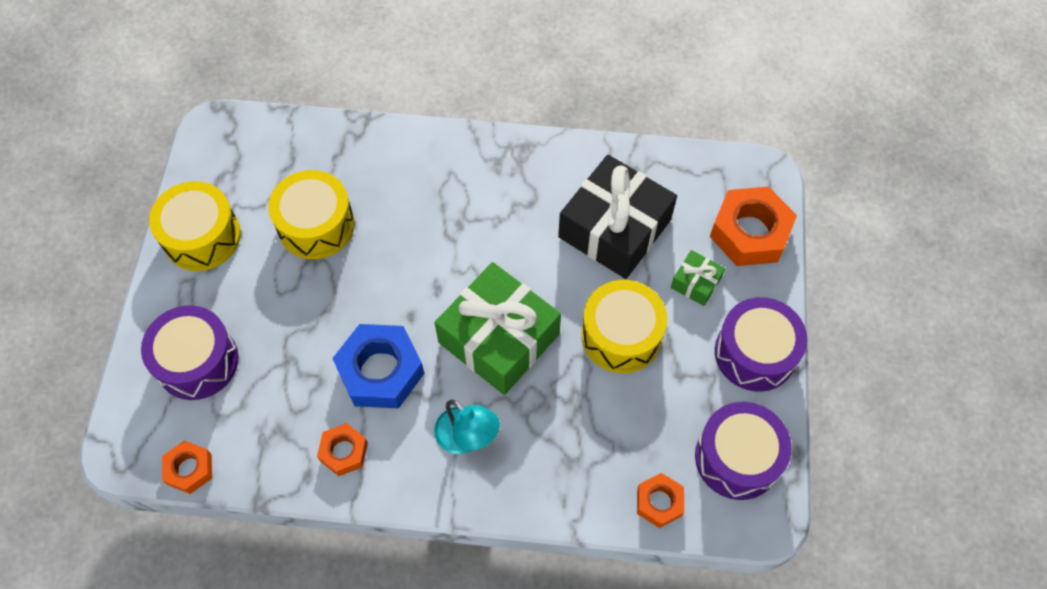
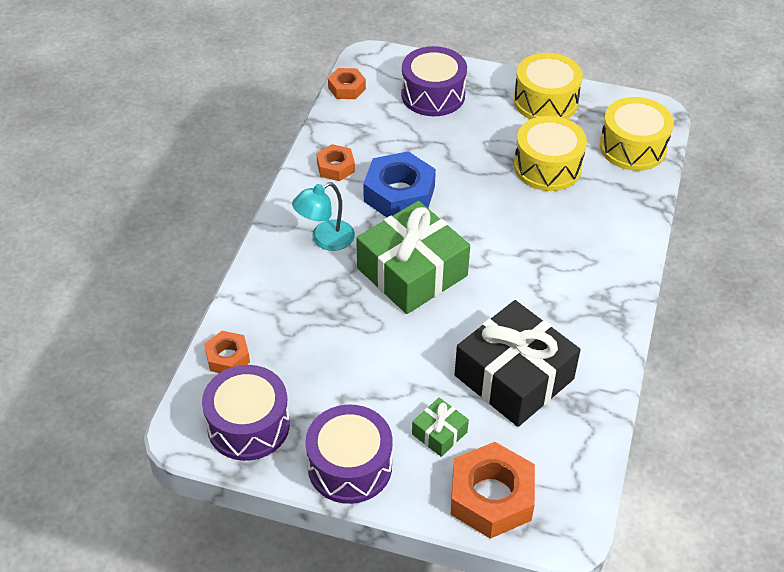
camera: 100 degrees right, 15 degrees down
yellow drum [581,280,667,373] -> yellow drum moved to [600,97,674,171]

